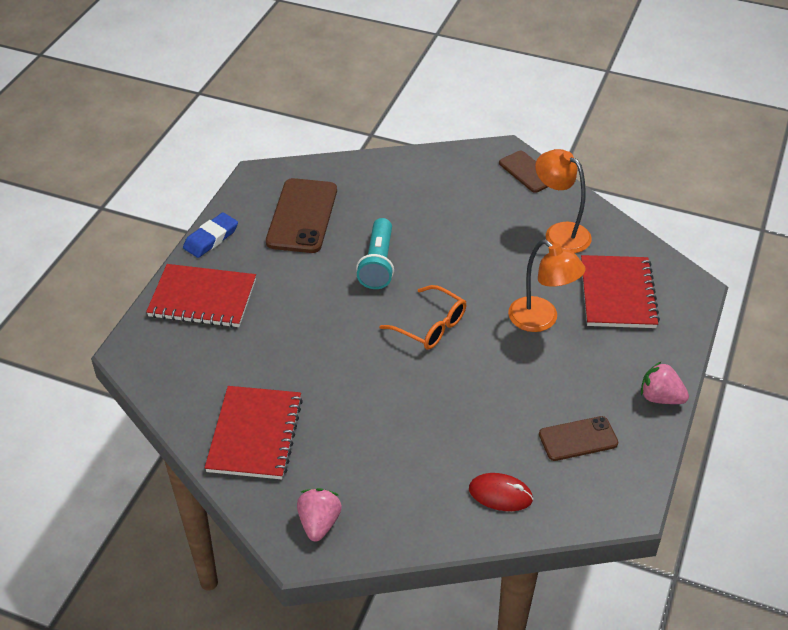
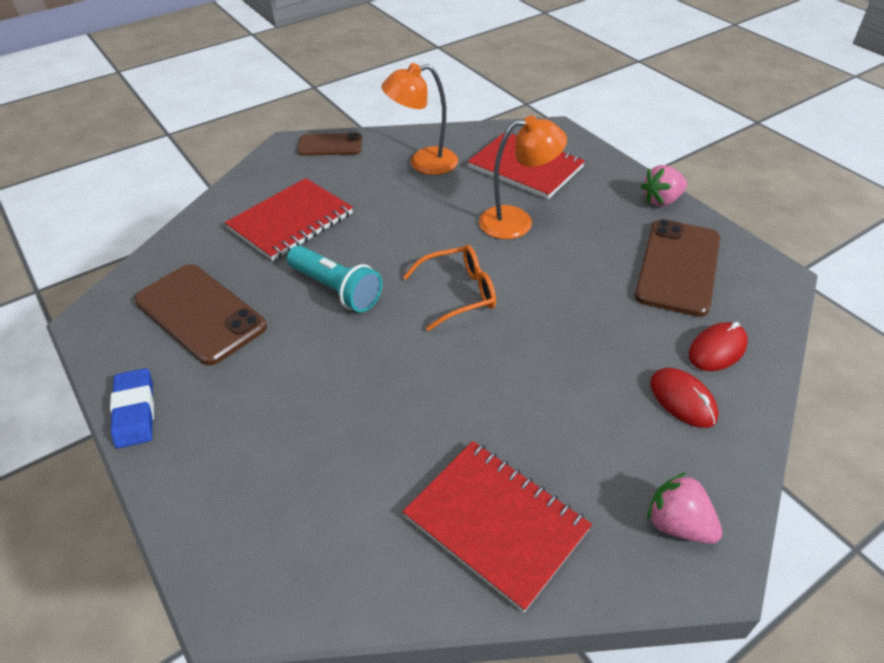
camera: 55 degrees left, 0 degrees up
red notebook [146,264,256,328] -> red notebook moved to [225,178,353,261]
brown phone [539,416,618,461] -> brown phone [635,219,720,317], size x1.67
none -> red mouse [650,368,719,428]

